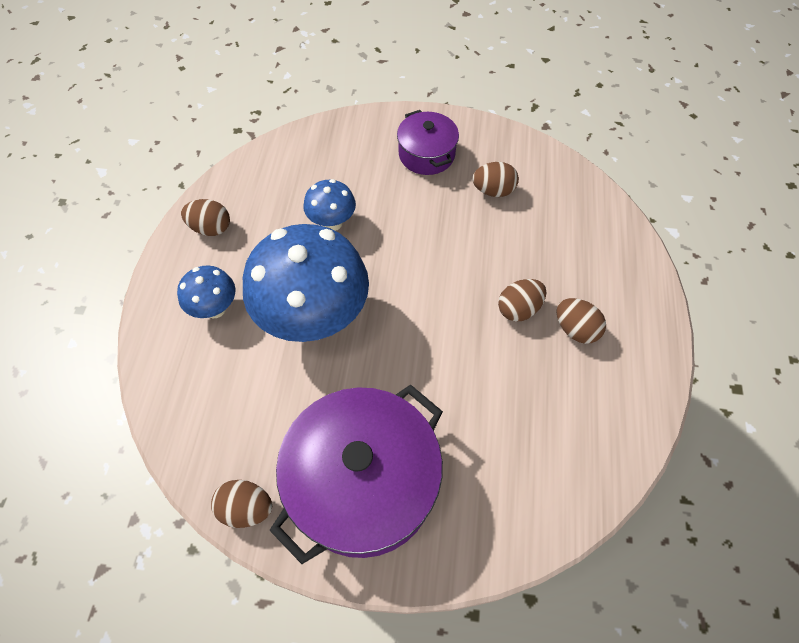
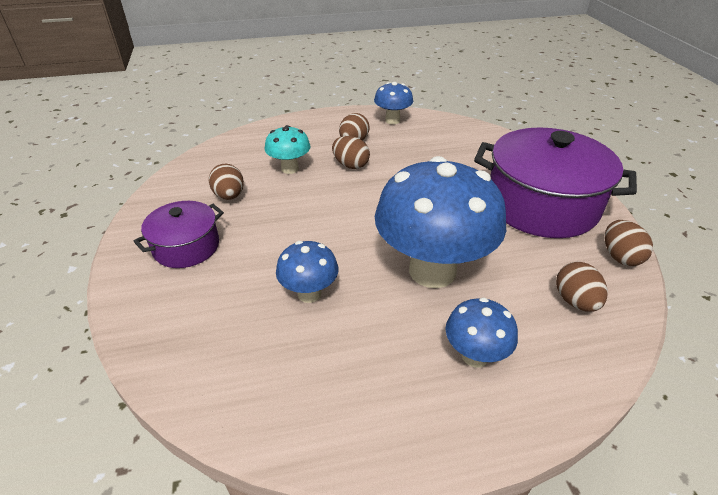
camera: 110 degrees left, 20 degrees down
brown egg [181,199,230,236] -> brown egg moved to [556,262,607,312]
none -> turquoise mushroom [265,125,310,174]
none -> blue mushroom [374,82,413,124]

